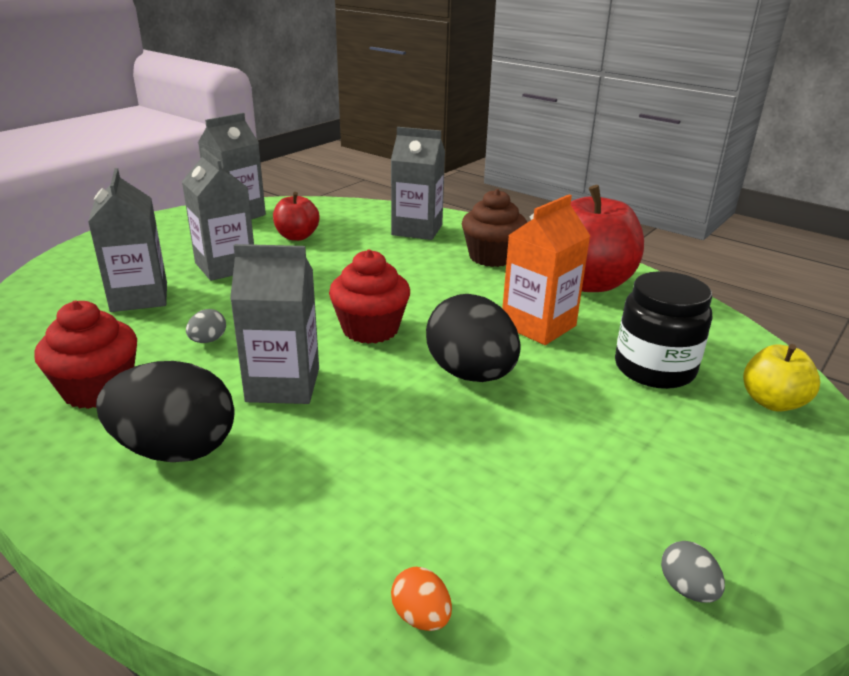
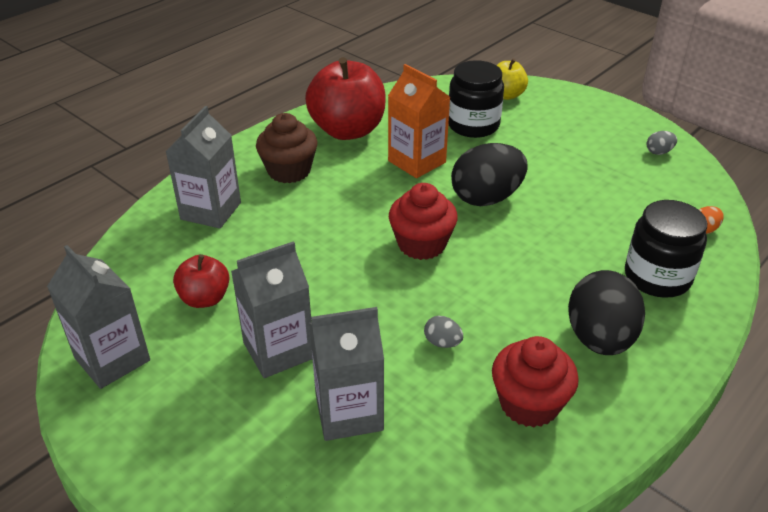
camera: 85 degrees left, 10 degrees up
grey carton [230,244,319,404] -> none
none -> black jar [625,200,707,298]

